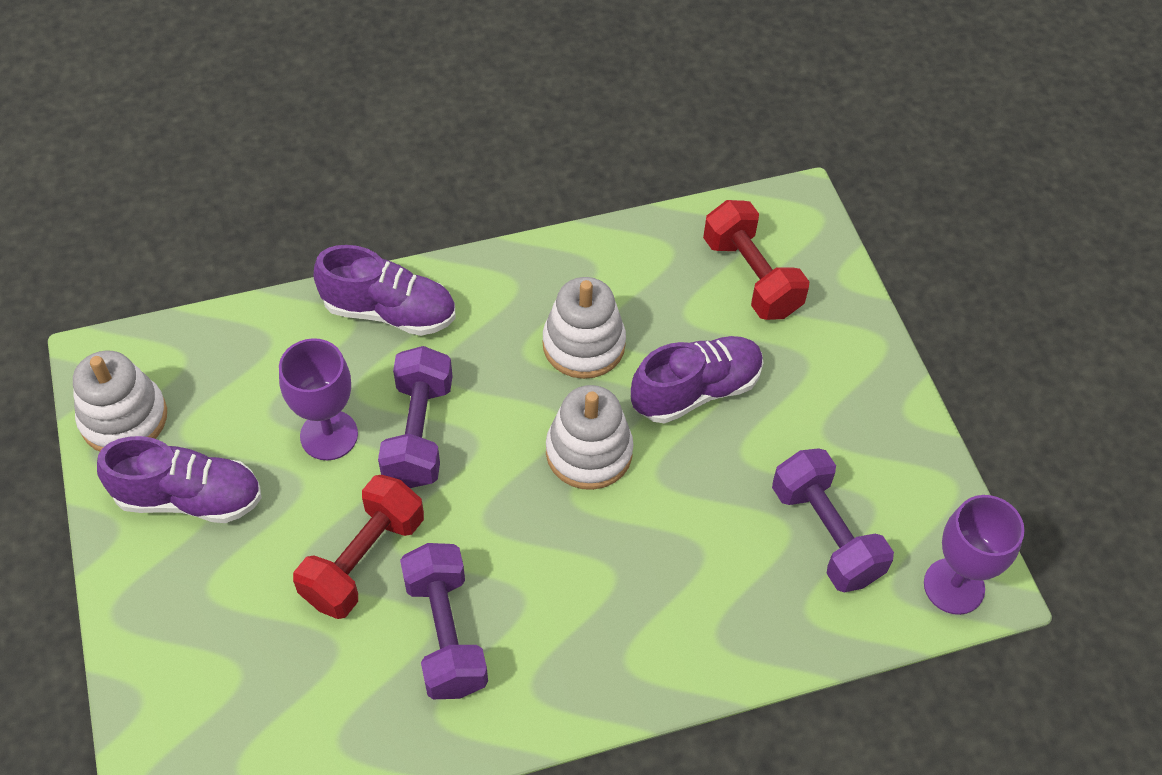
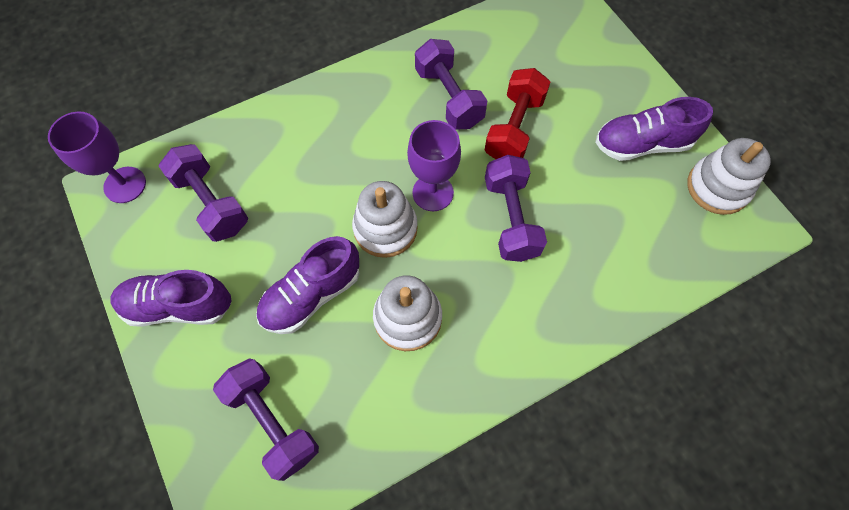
camera: 170 degrees right, 10 degrees up
purple goblet [279,338,358,460] -> purple goblet moved to [407,120,461,211]
purple shoe [313,245,456,336] -> purple shoe moved to [110,270,232,327]
red dumbbell [703,200,809,320] -> purple dumbbell [213,358,319,481]

